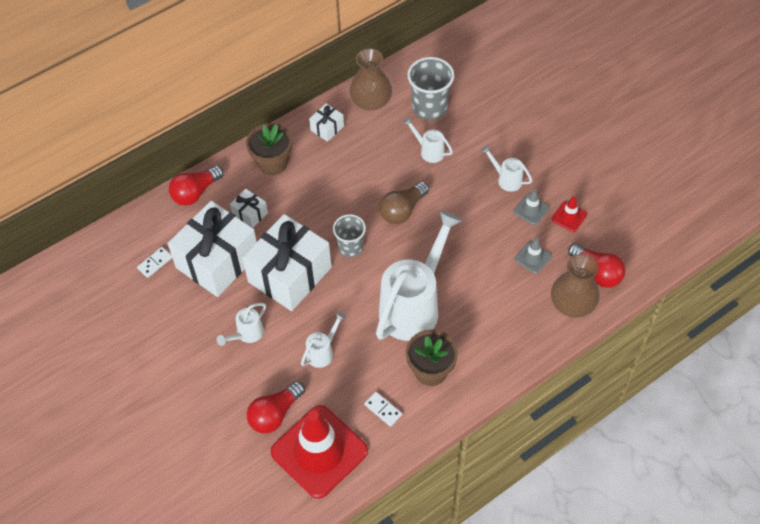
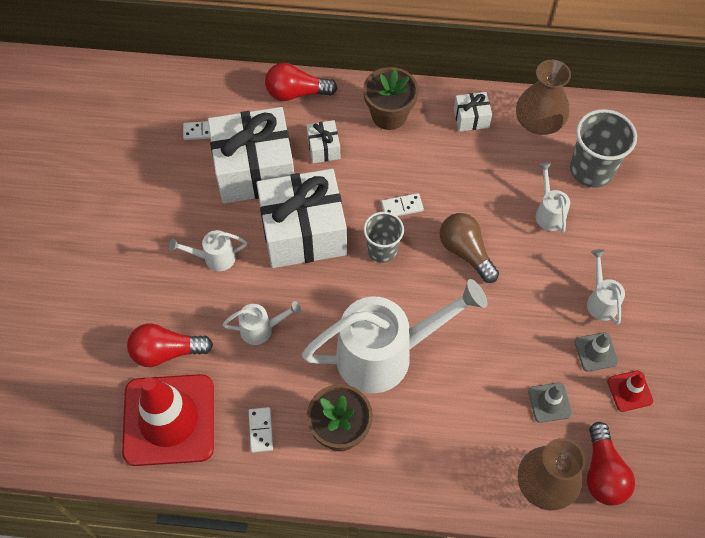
camera: 40 degrees right, 5 degrees up
brown light bulb [379,182,429,224] -> brown light bulb turned 60 degrees clockwise [440,213,499,283]
none -> white domino [381,193,424,216]

